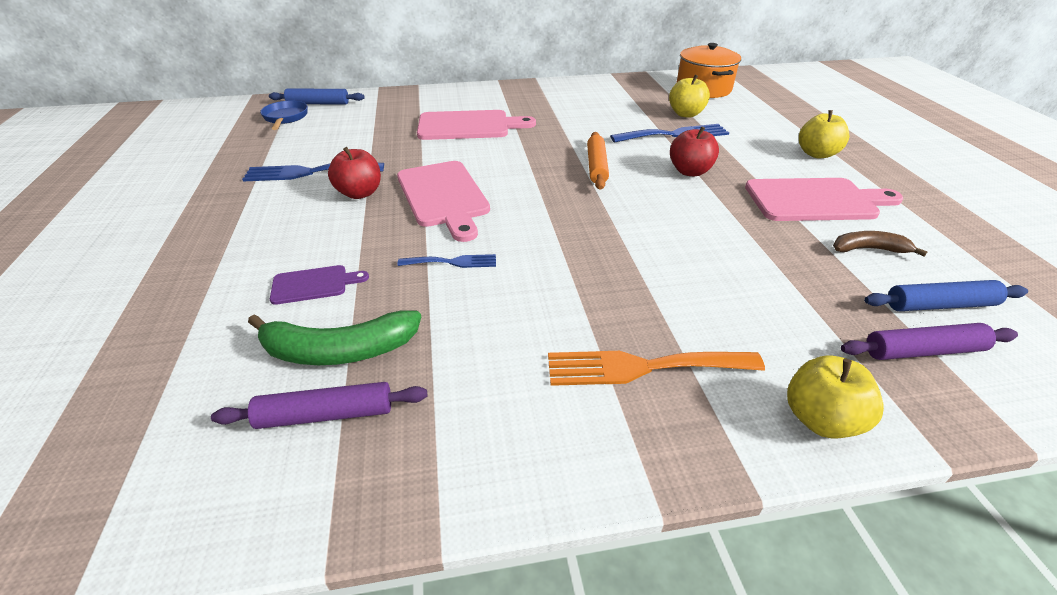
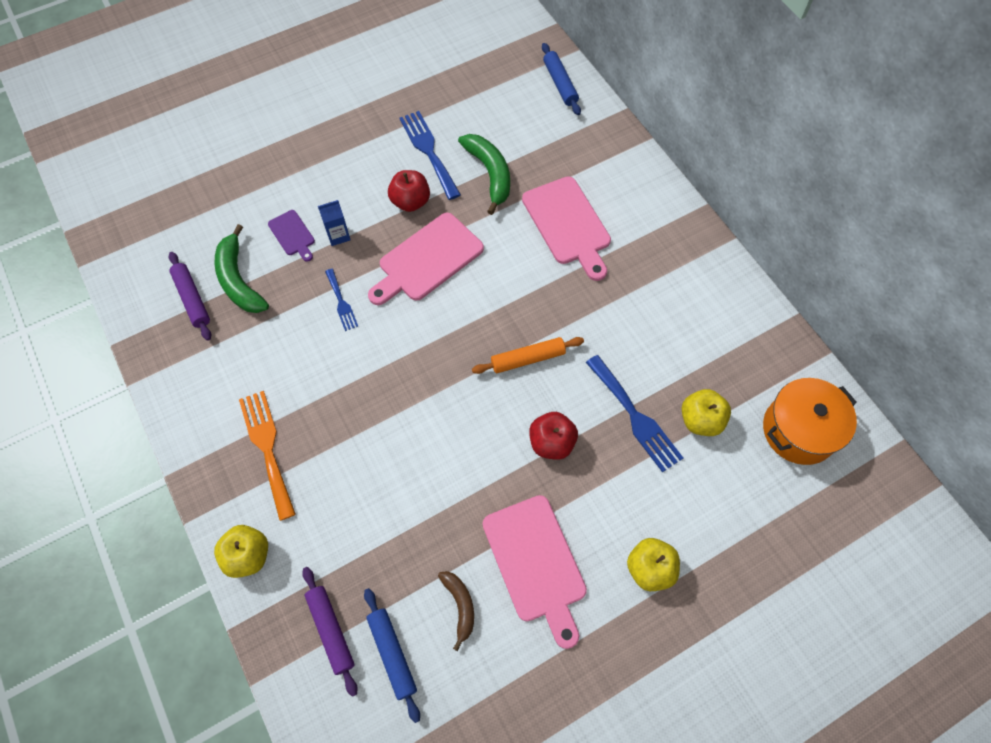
camera: 70 degrees right, 25 degrees up
blue pan [260,101,308,130] -> none
none -> blue carton [318,200,351,246]
none -> green banana [458,134,510,215]

